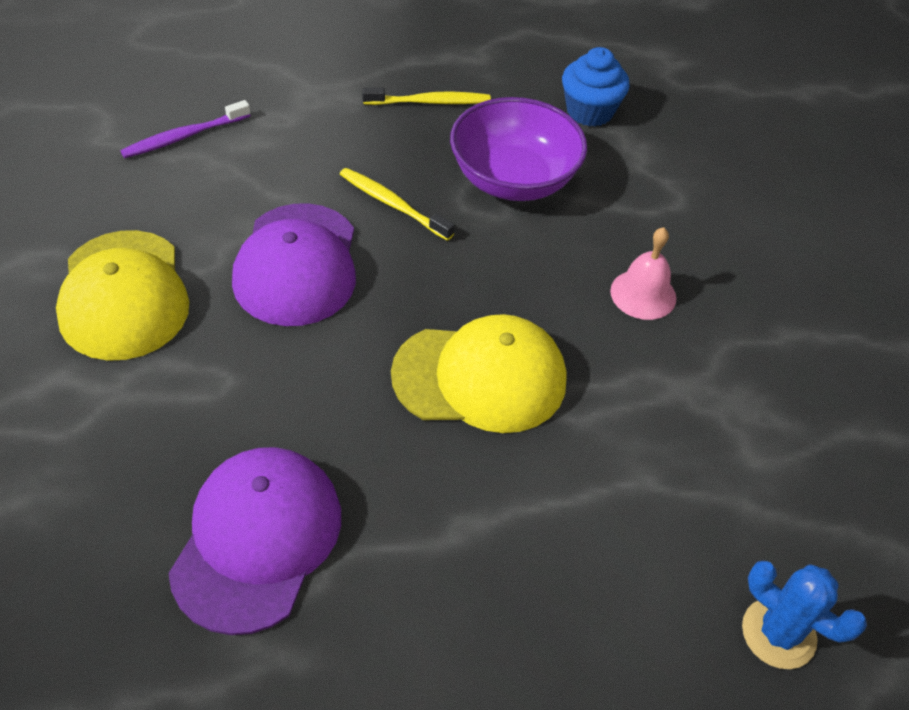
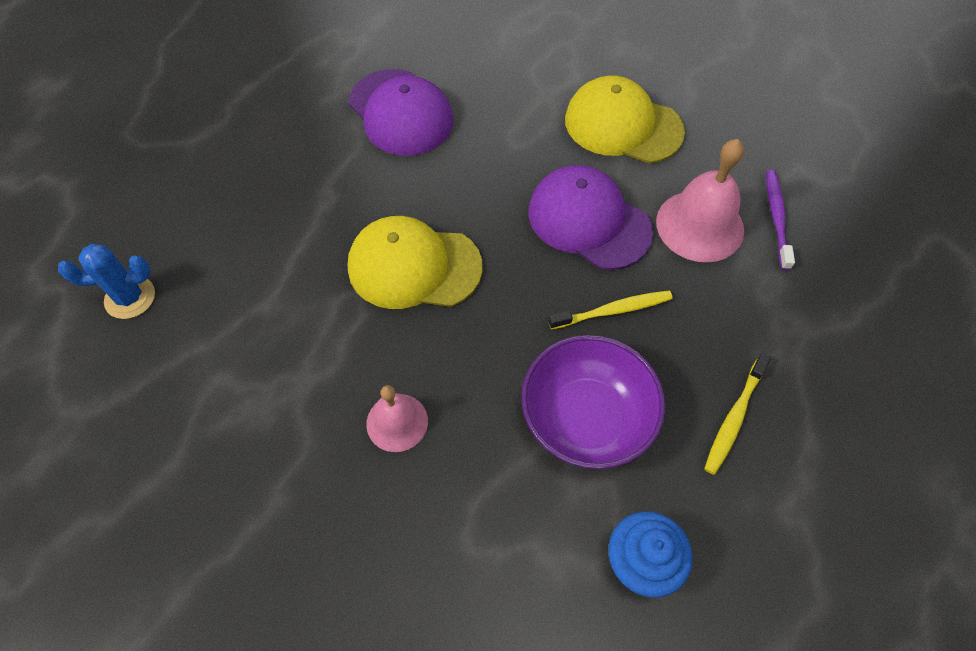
camera: 130 degrees right, 10 degrees up
yellow cap [391,314,566,433] -> yellow cap turned 60 degrees clockwise [348,216,483,309]
none -> pink bell [656,139,744,262]

